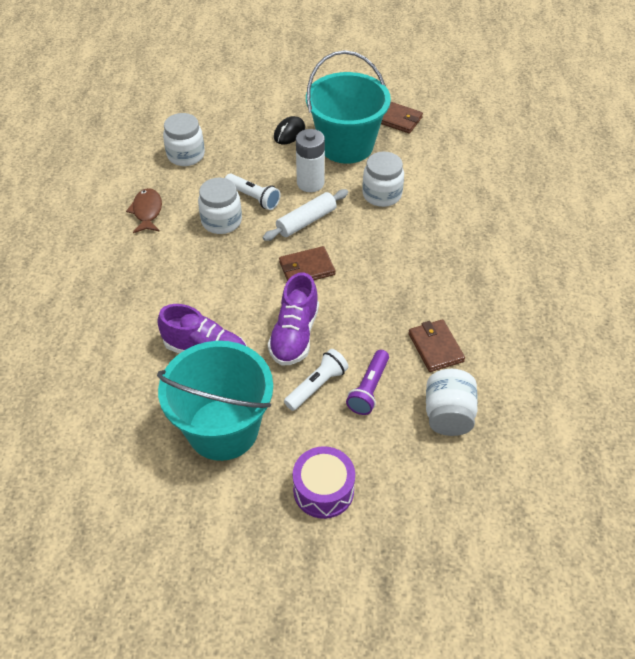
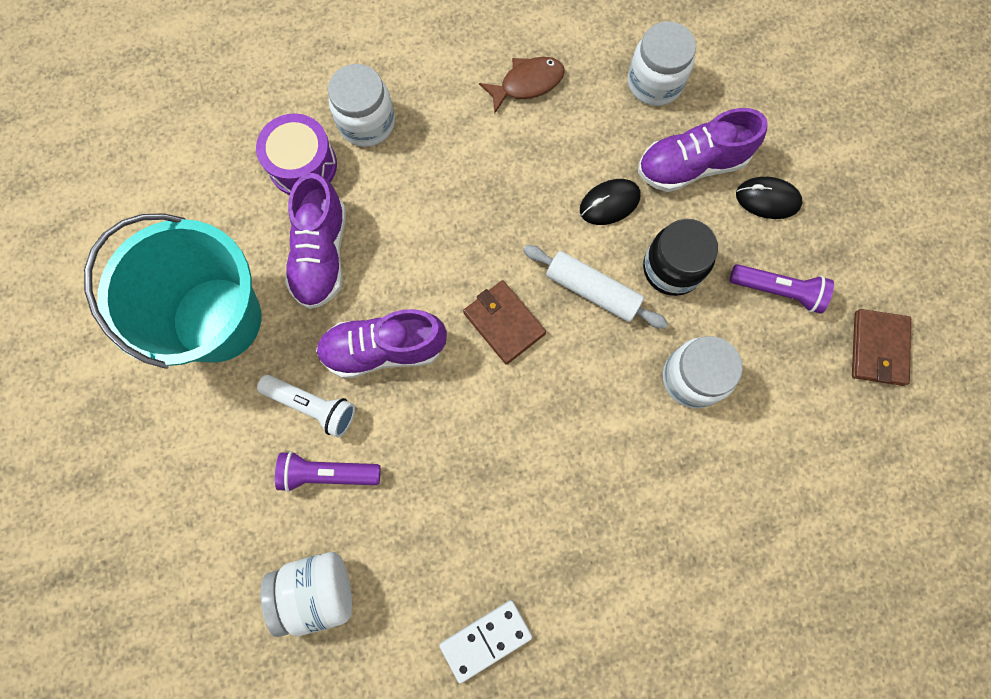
camera: 70 degrees right, 25 degrees up
white jar [198,178,242,234] -> white jar moved to [328,64,395,147]
white flashlight [225,174,281,210] -> black mouse [580,179,641,225]
purple drum [293,446,355,519] -> purple drum moved to [256,113,337,195]
white battery [296,129,325,192] -> black jar [643,219,718,296]
turquoise bucket [306,50,391,164] -> purple flashlight [729,264,834,314]
brown wallet [408,319,465,372] -> none
none -> white domino [440,600,532,684]
none -> purple shoe [638,108,768,192]

